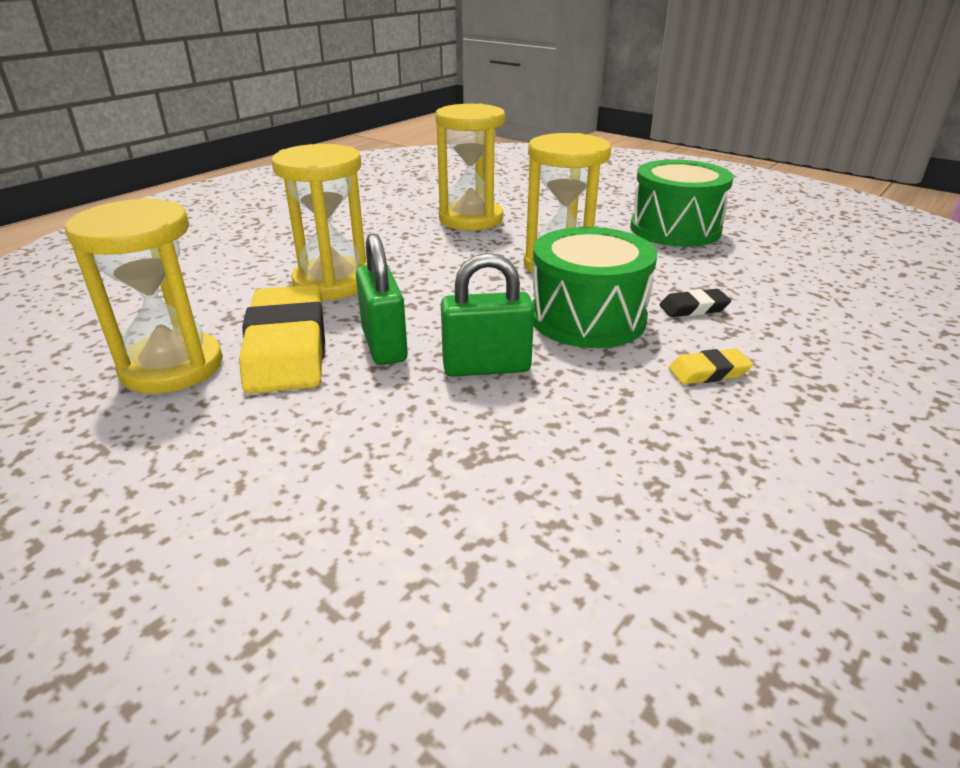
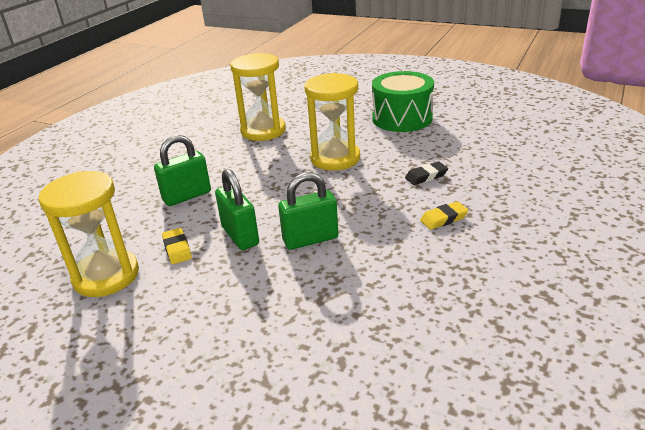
camera: 10 degrees left, 0 degrees up
yellow eraser [239,285,325,394] -> yellow eraser [162,228,192,264], size x0.45
yellow hourglass [272,144,367,300] -> green padlock [154,135,211,206]
green drum [532,227,657,348] -> none

